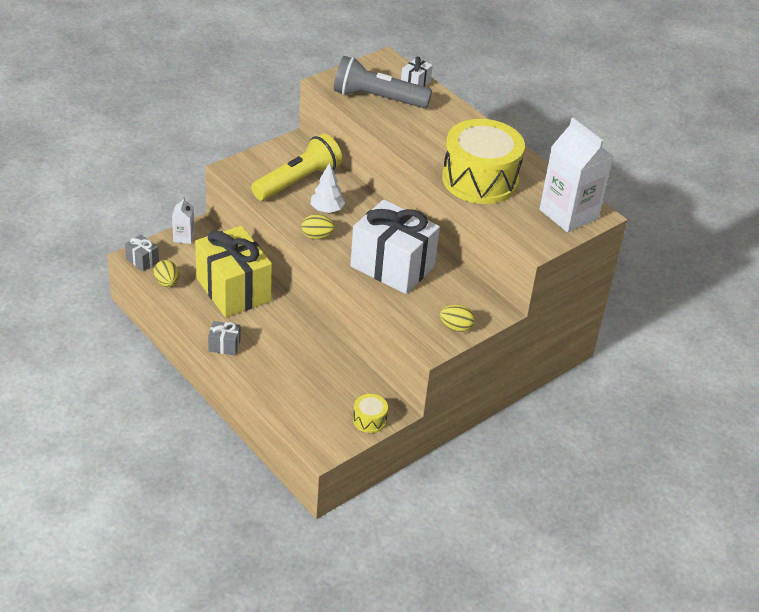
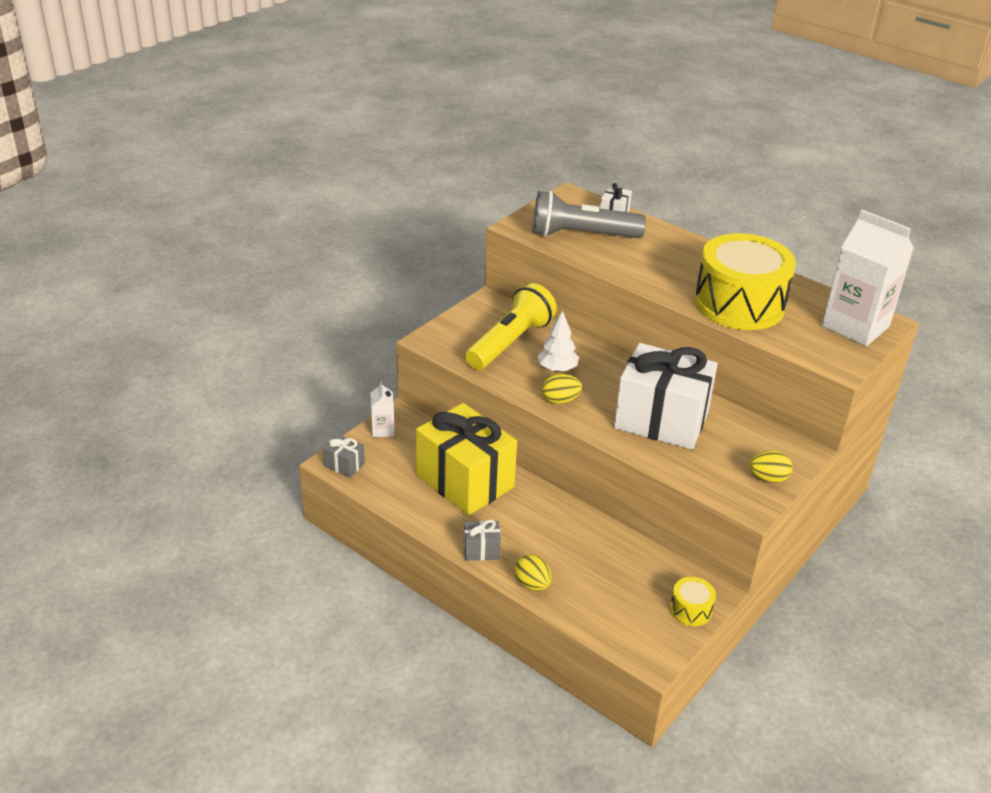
camera: 10 degrees left, 5 degrees down
yellow egg [154,260,179,287] -> yellow egg moved to [514,554,552,591]

